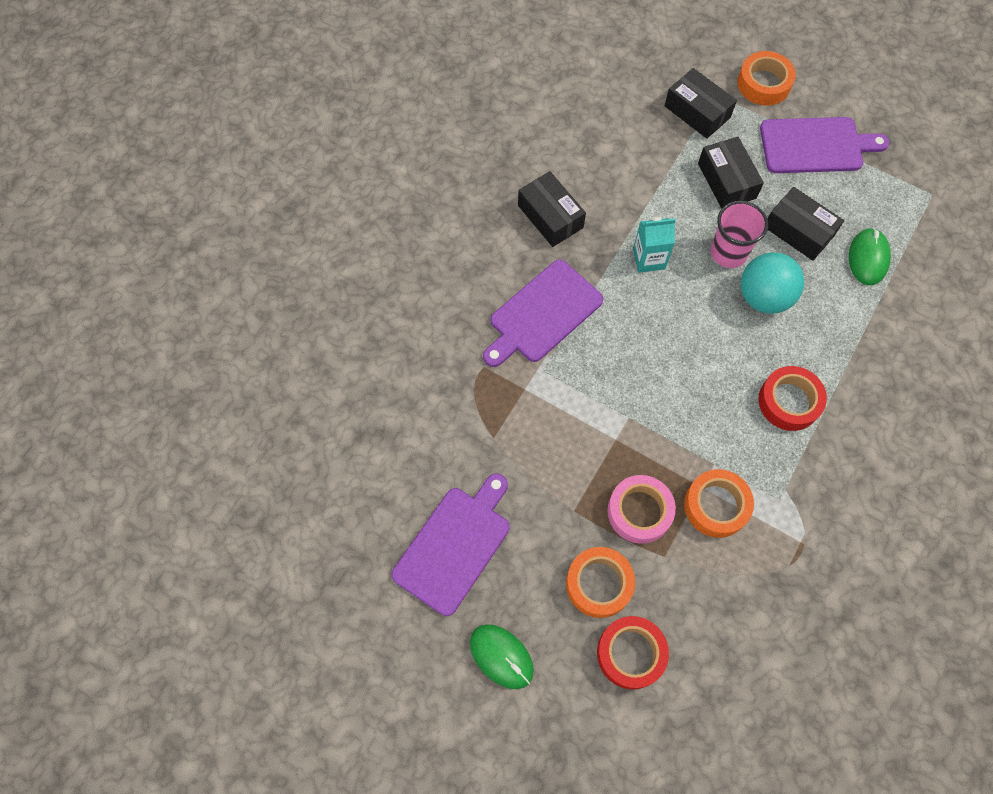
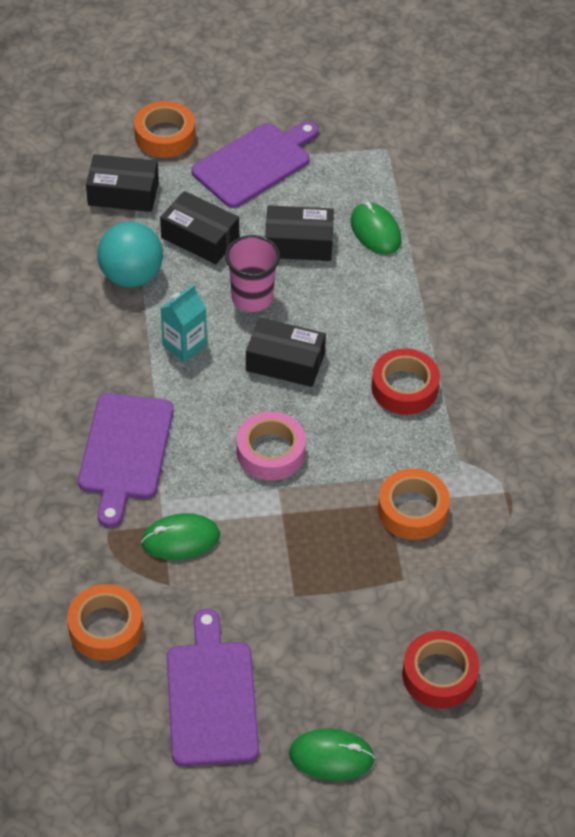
camera: 40 degrees left, 15 degrees down
black box [518,171,586,247] -> black box moved to [246,317,326,387]
orange tape [566,547,635,618] -> orange tape moved to [67,584,143,661]
pink tape [608,475,676,544] -> pink tape moved to [237,411,306,480]
turquoise ball [741,252,804,314] -> turquoise ball moved to [97,222,163,287]
none -> green mouse [141,513,220,560]

